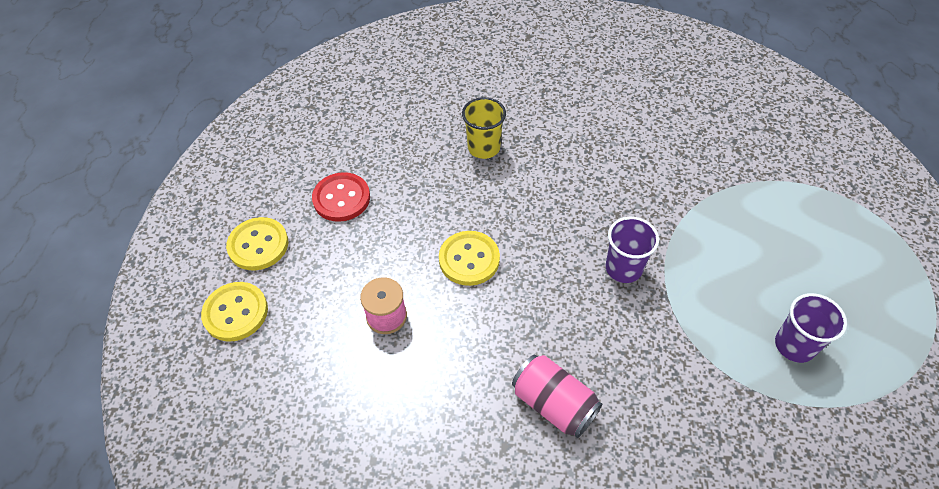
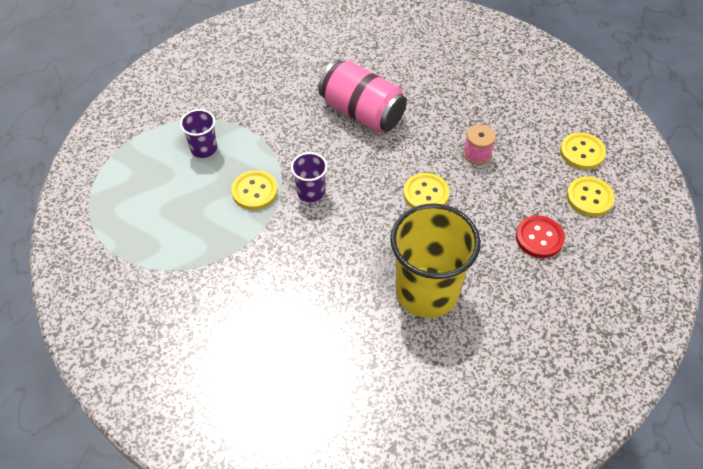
camera: 175 degrees right, 0 degrees up
yellow cup [462,97,506,159] -> yellow cup [390,203,480,318], size x2.10
pink can [512,355,603,438] -> pink can [318,60,407,132], size x1.62
none -> yellow button [231,170,278,210]

